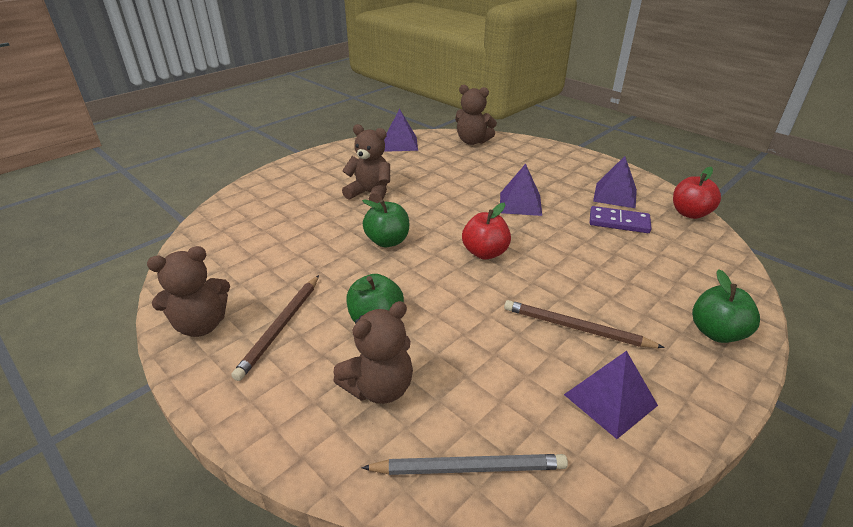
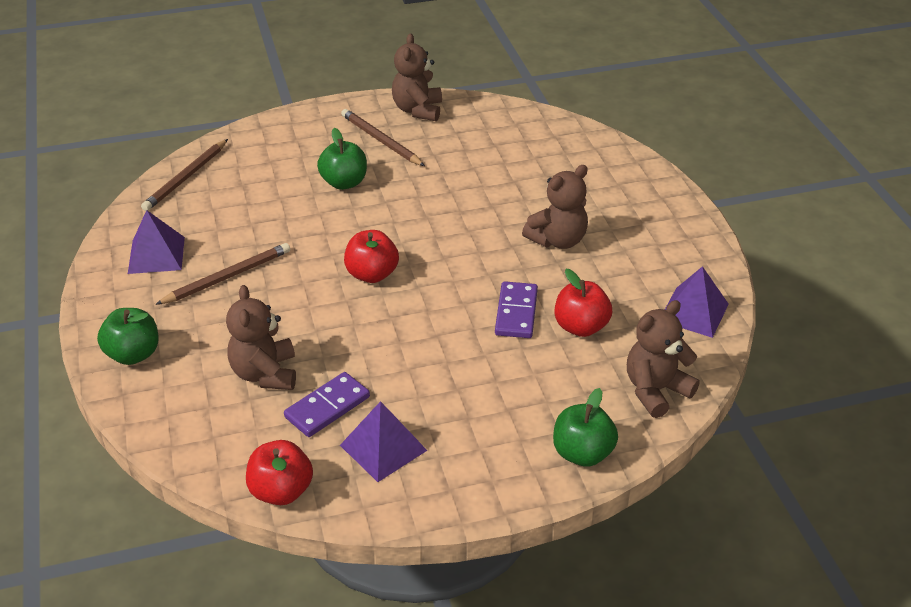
camera: 120 degrees right, 5 degrees up
brown teddy bear [333,301,413,404] -> brown teddy bear moved to [226,285,296,390]
grey pencil [361,454,568,475] -> brown pencil [141,139,228,211]
green apple [362,199,409,247] -> green apple moved to [553,388,618,467]
purple pyramid [500,164,542,216] -> none
none -> purple domino [495,281,538,338]
none -> red apple [555,269,612,337]

